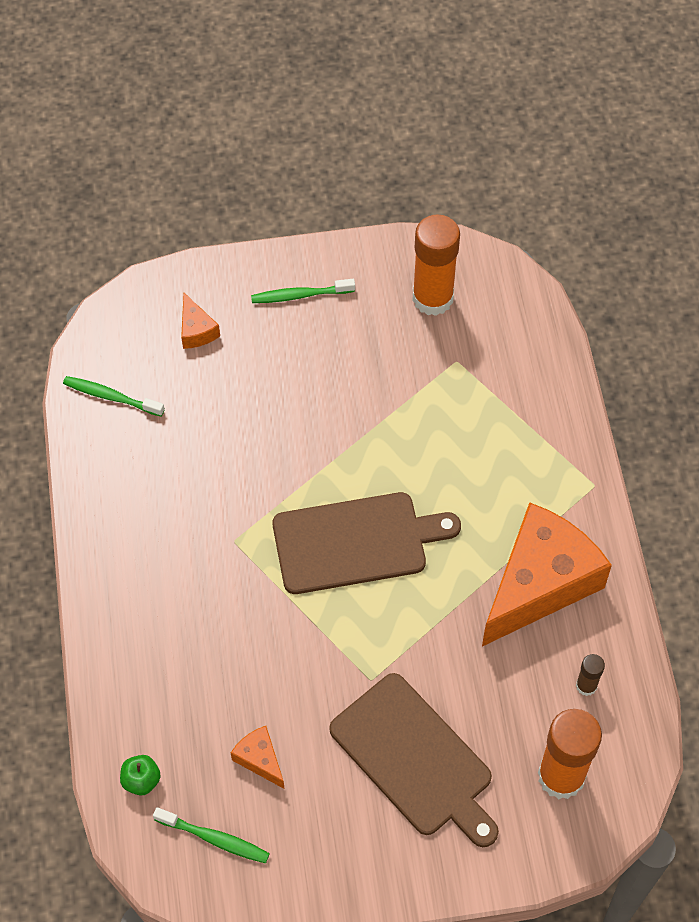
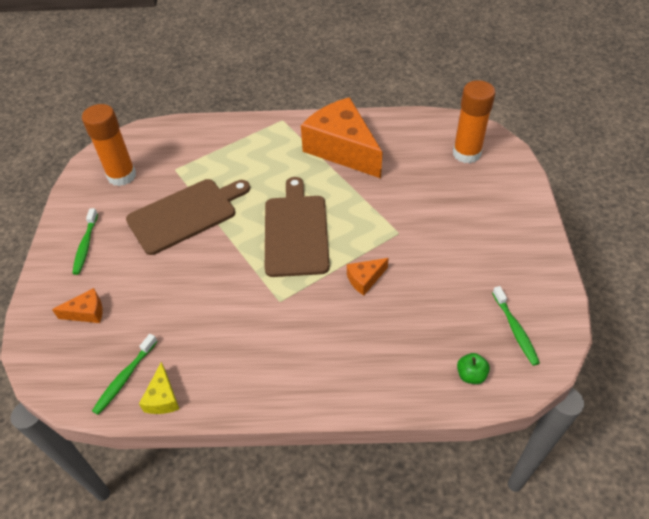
camera: 80 degrees left, 10 degrees down
green toothbrush [153,807,270,864] -> green toothbrush turned 135 degrees clockwise [492,286,540,366]
orange cheese [231,726,284,789] -> orange cheese moved to [347,258,389,295]
brown cutting board [329,673,499,847] -> brown cutting board moved to [126,179,250,255]
brown glue stick [576,654,605,696] -> none
none -> yellow cheese [139,362,179,414]

